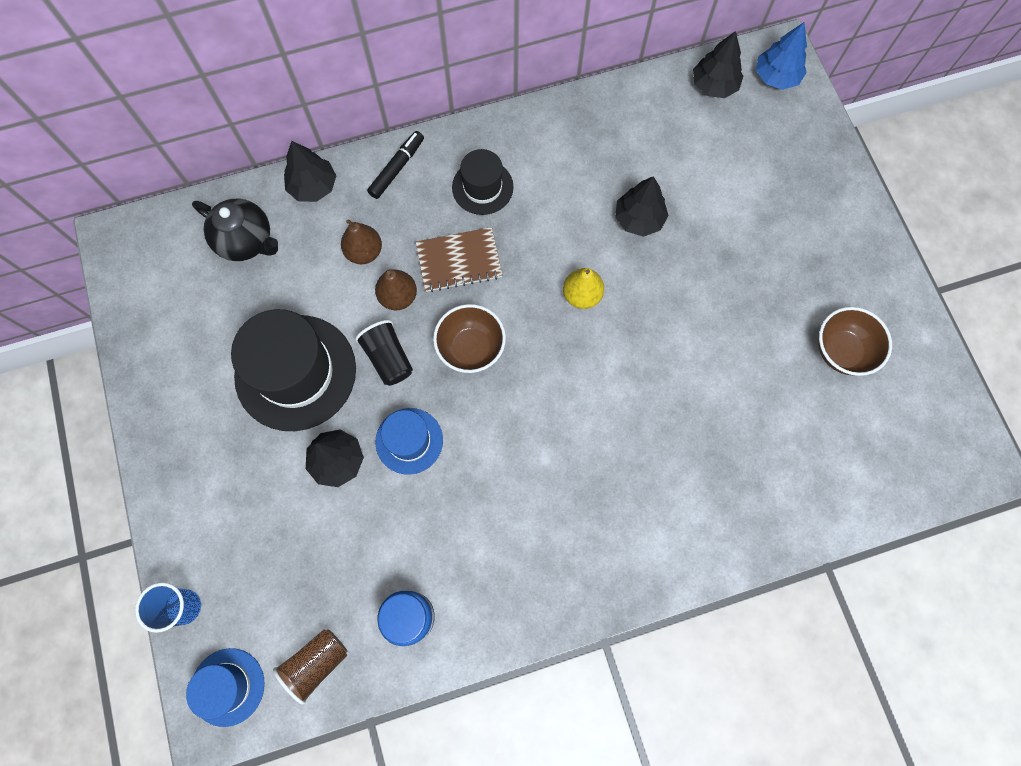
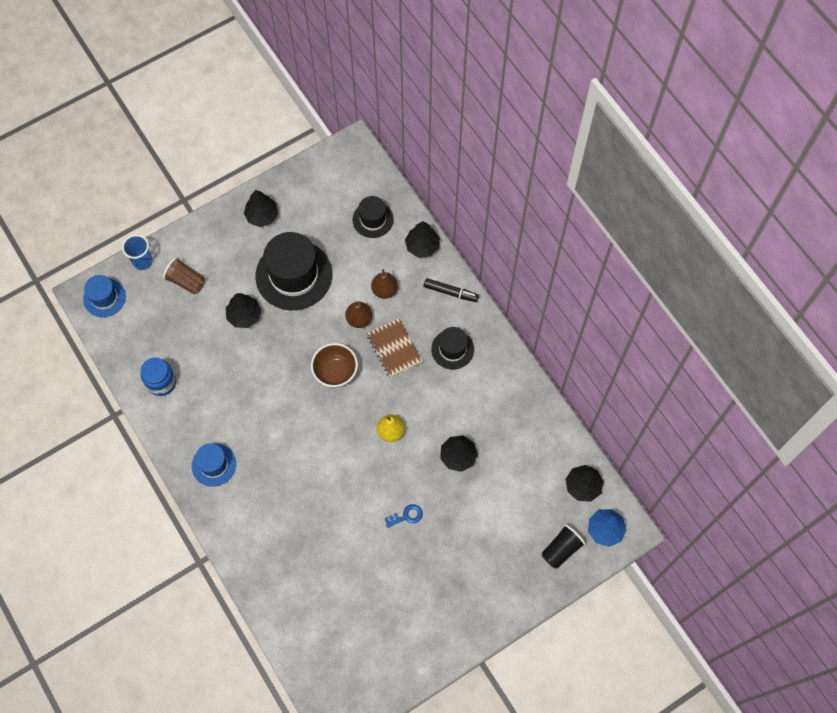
camera: 75 degrees right, 5 degrees down
black teapot [192,199,278,261] -> black hat [352,196,394,238]
brown cup [273,629,348,705] -> brown cup moved to [163,257,205,294]
black cup [355,320,413,386] -> black cup moved to [542,524,586,569]
blue hat [375,408,443,475] -> blue hat moved to [192,443,236,487]
brown bowl [818,307,892,376] -> none
none -> black tree [244,190,278,227]
none -> blue key [384,504,423,528]

